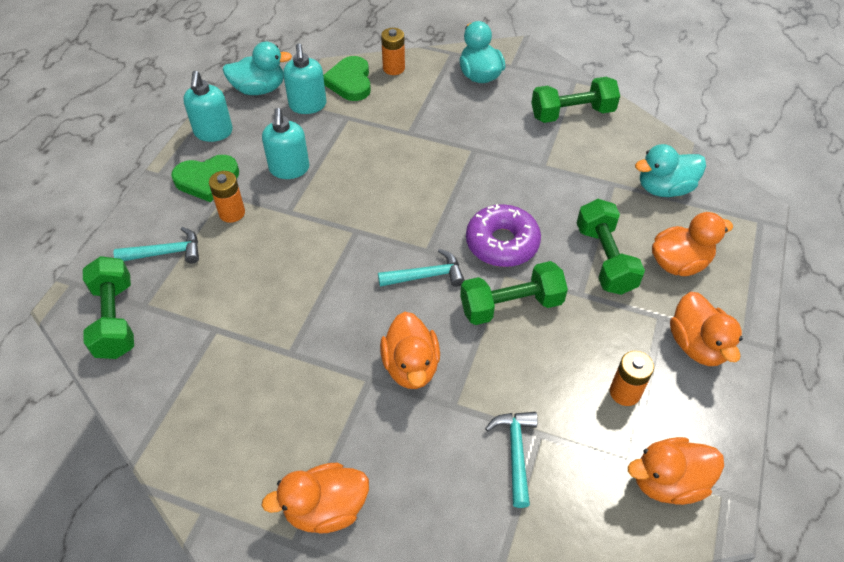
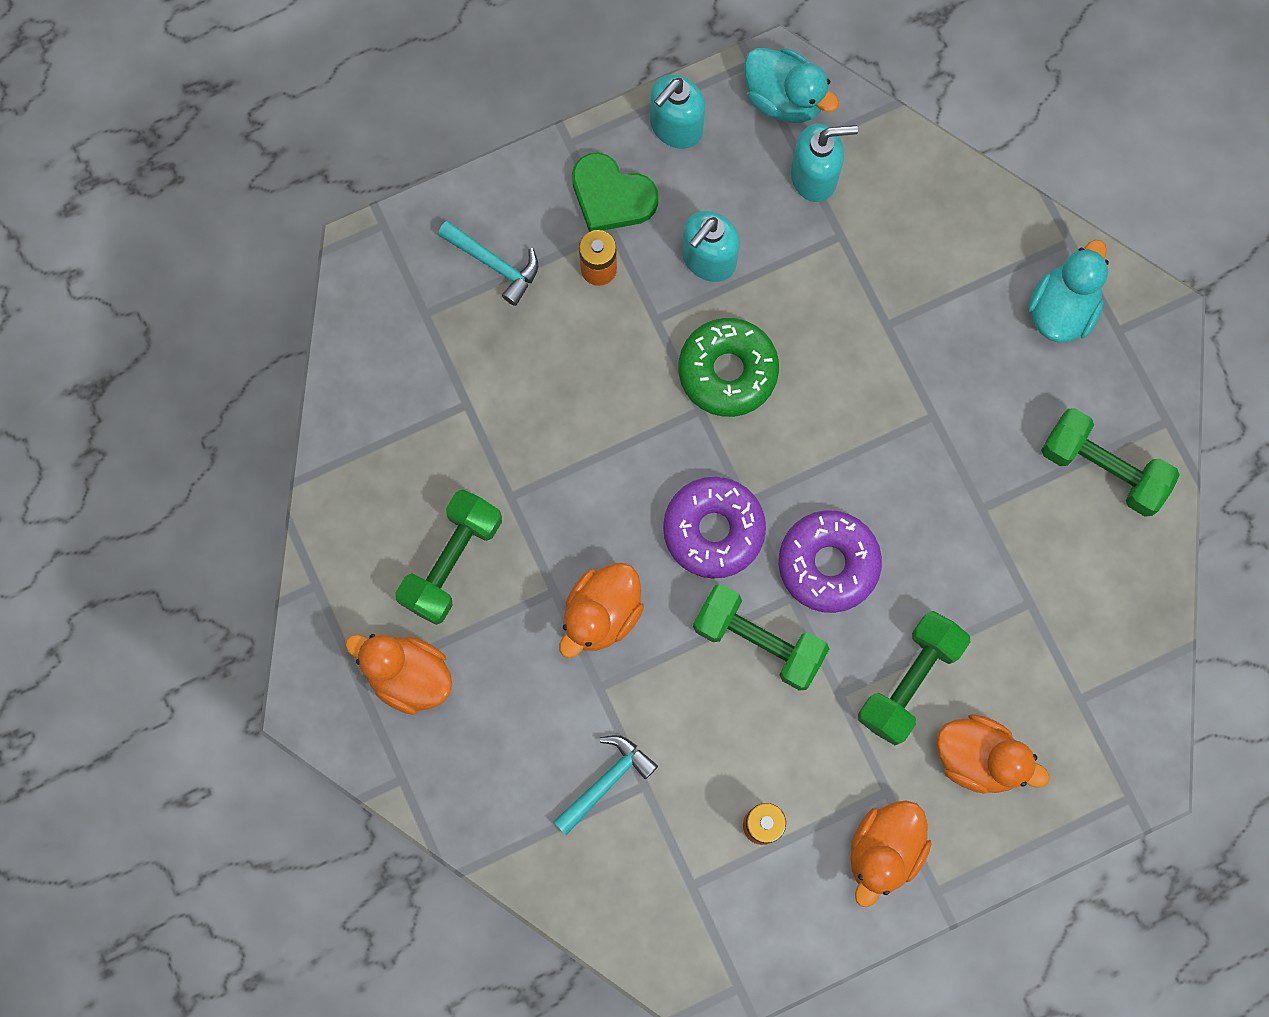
camera: 45 degrees right, 25 degrees up
green dumbbell [83,256,134,359] -> green dumbbell moved to [396,489,502,625]
turquoise soap dispenser [283,43,327,114] -> turquoise soap dispenser turned 135 degrees counterclockwise [791,124,858,202]
green heart [323,56,371,101] -> none
turquoise hammer [378,249,465,287] -> purple donut [663,477,766,579]
orange battery [381,28,405,75] -> none
orange duck [628,437,724,505] -> none
turquoise duck [635,144,706,197] -> none
none -> green donut [679,318,779,417]

